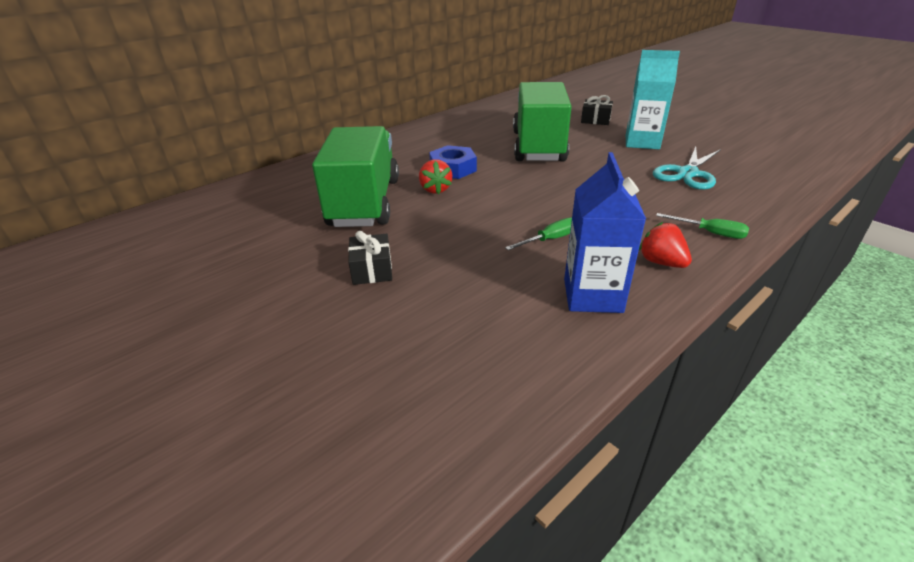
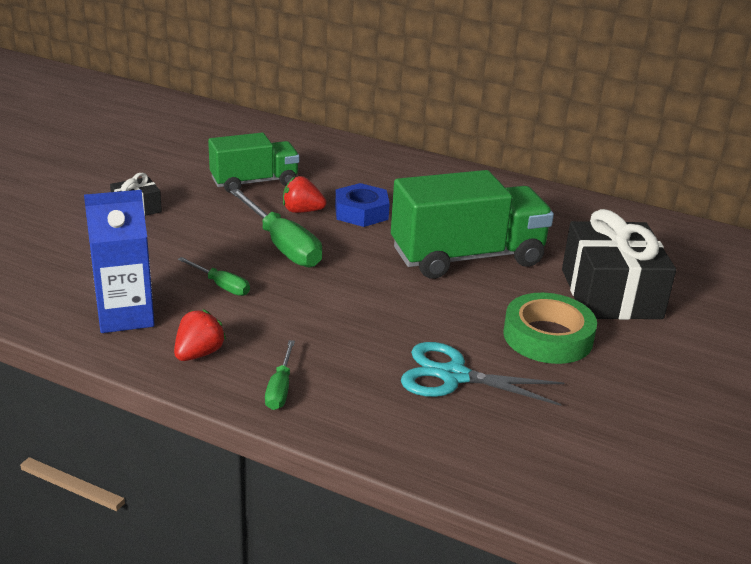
camera: 65 degrees right, 5 degrees down
green truck [312,126,399,227] -> green truck [208,133,299,193], size x0.63
red strawberry [419,159,452,194] -> red strawberry turned 45 degrees clockwise [283,176,327,213]
black gift [581,95,613,125] -> black gift [562,209,676,320], size x2.11
turquoise carton [626,50,680,149] -> green tape [503,293,597,364]
none -> green screwdriver [230,189,322,268]

